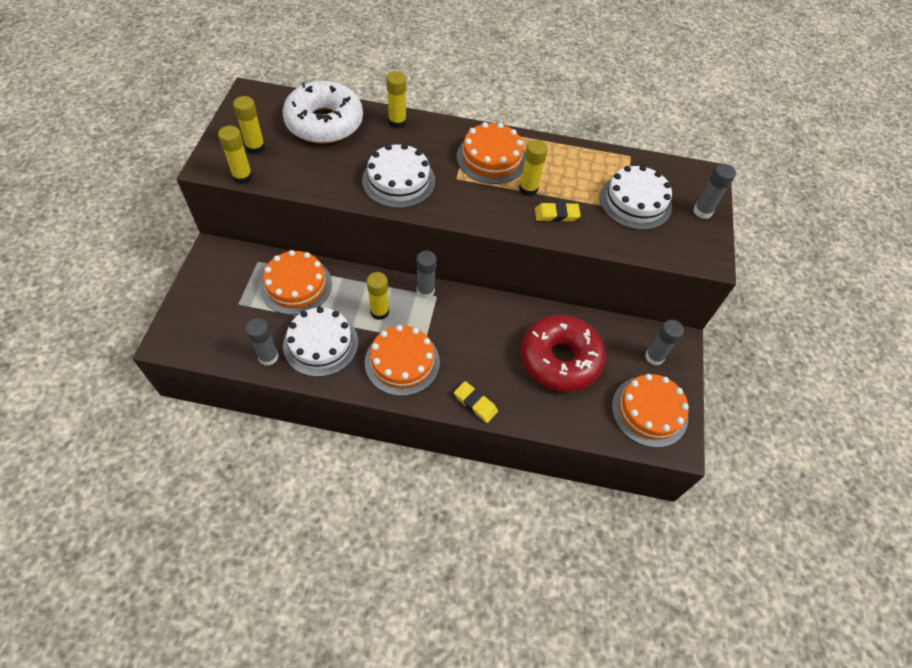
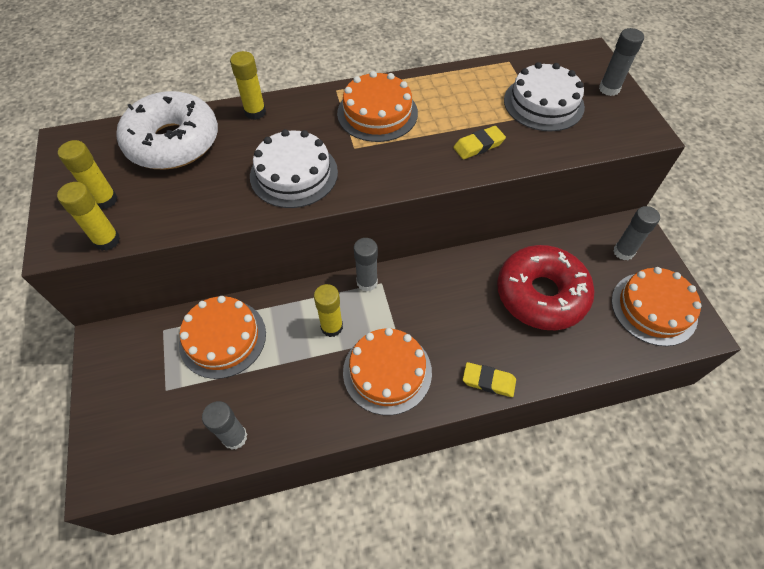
camera: 20 degrees left, 0 degrees up
white cake [283,307,358,377] -> none
yellow glue stick [519,140,548,196] -> none

